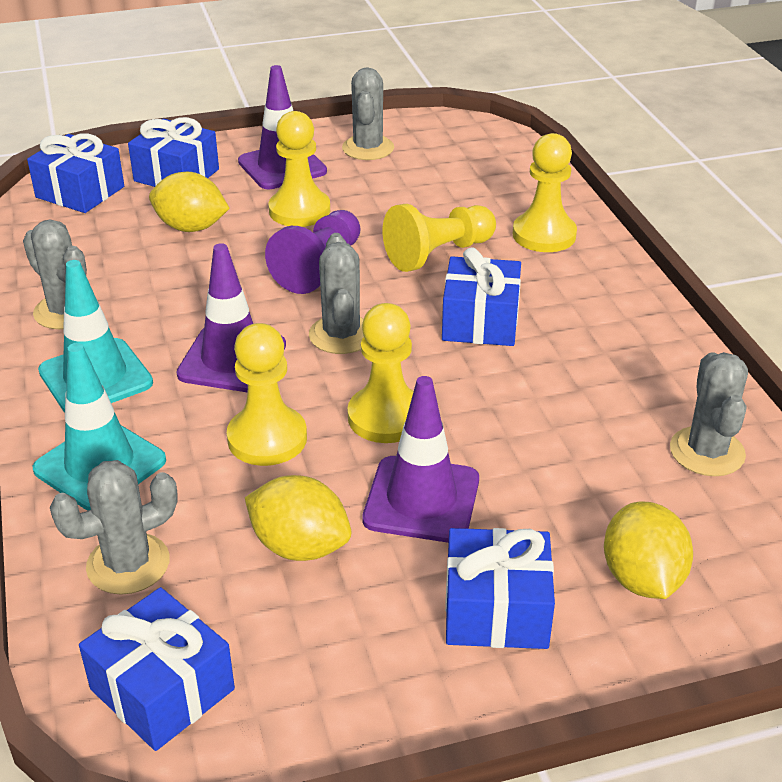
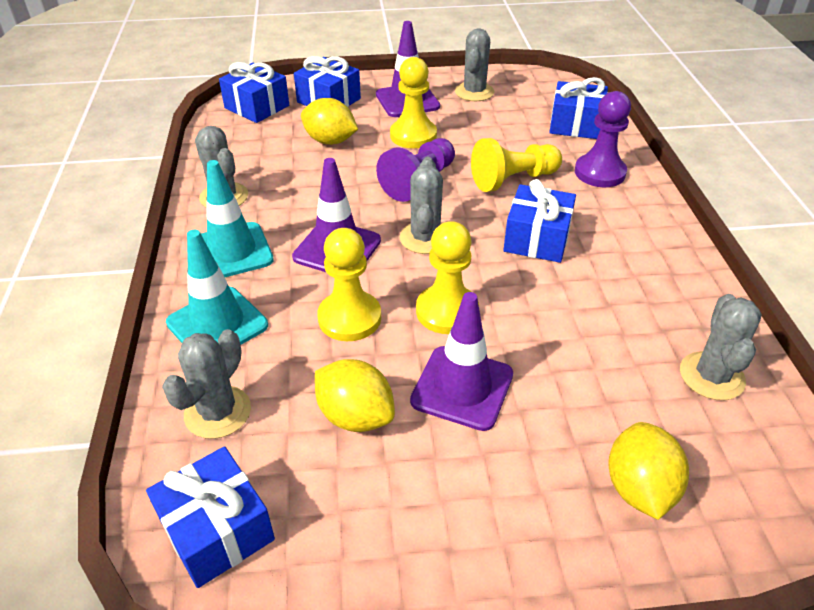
camera: 10 degrees right, 5 degrees up
grey cactus [50,460,178,595] -> grey cactus turned 45 degrees counterclockwise [162,329,251,439]
blue gift [445,528,555,649] -> blue gift moved to [549,77,608,139]
yellow pawn [513,133,577,252] -> purple pawn [575,91,631,187]

